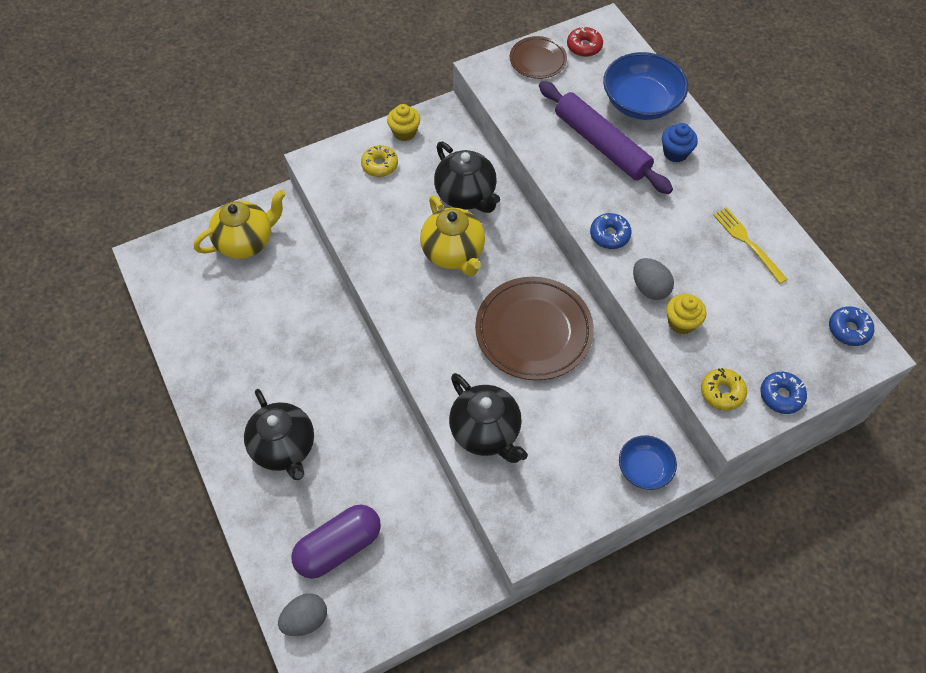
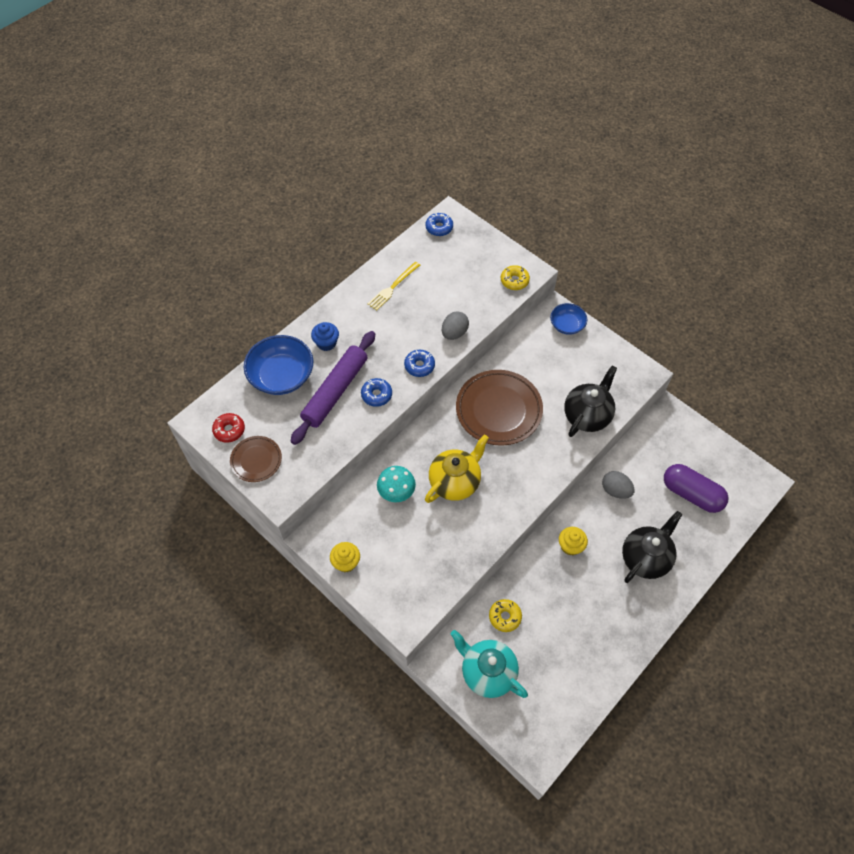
camera: 110 degrees left, 0 degrees up
yellow teapot [194,190,286,259] -> turquoise teapot [451,630,528,698]
grey egg [278,594,327,636] -> grey egg moved to [602,471,634,499]
yellow donut [361,145,398,177] -> yellow donut moved to [489,599,522,632]
black teapot [434,142,500,213] -> turquoise mushroom [377,466,416,502]
yellow cupcake [666,294,706,334] -> yellow cupcake moved to [559,527,588,556]
blue donut [760,372,807,414] -> blue donut moved to [361,378,392,407]

